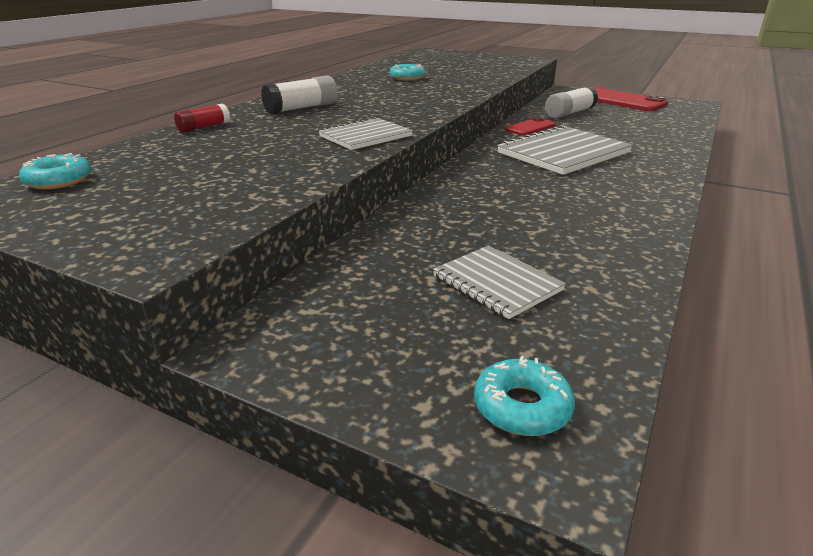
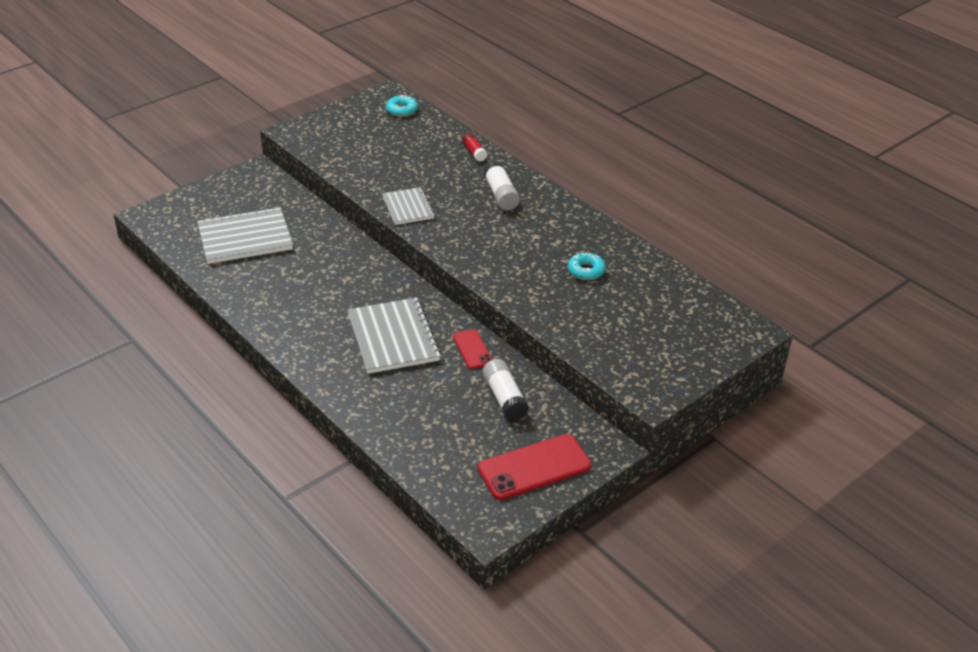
camera: 110 degrees right, 10 degrees up
grey notebook [433,245,566,319] -> grey notebook [197,207,293,264], size x1.65
turquoise donut [474,356,575,436] -> none

